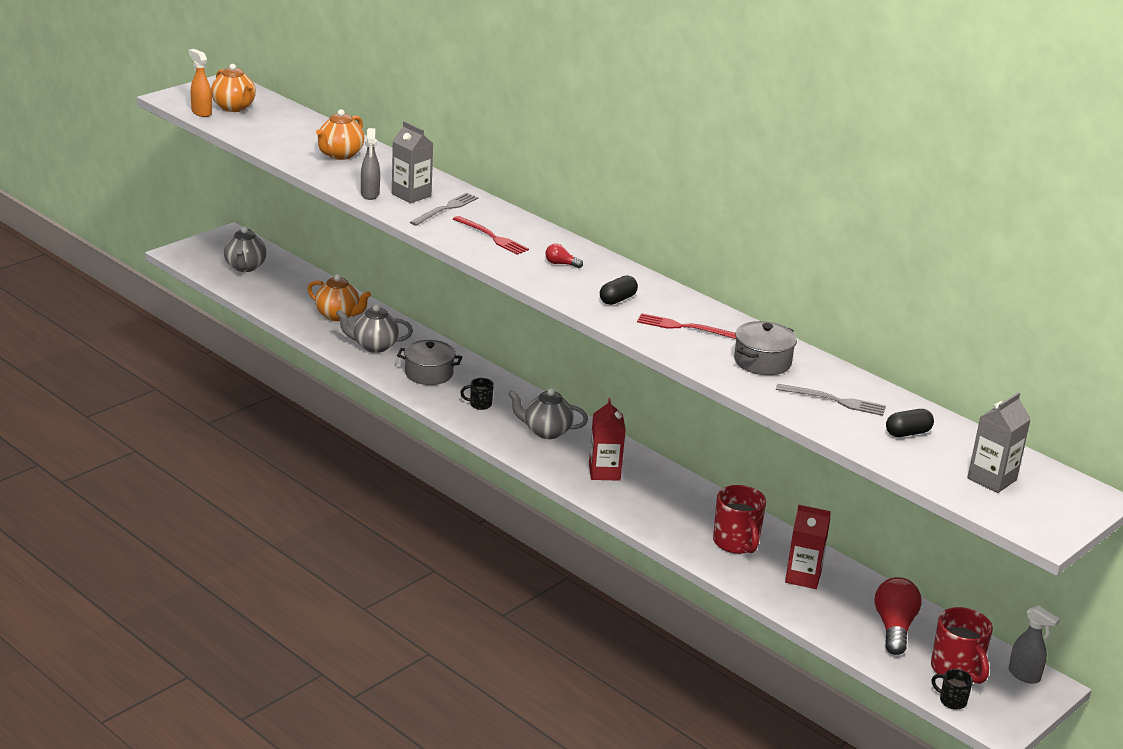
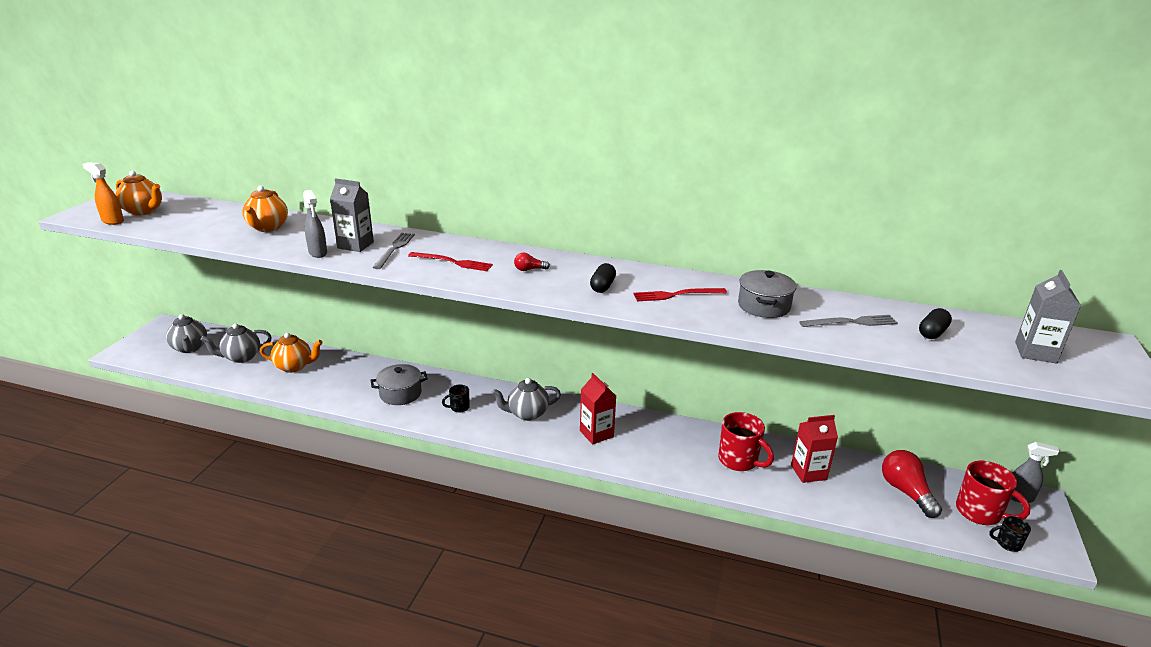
camera: 25 degrees left, 0 degrees up
grey teapot [336,305,413,353] -> grey teapot moved to [201,323,272,363]

